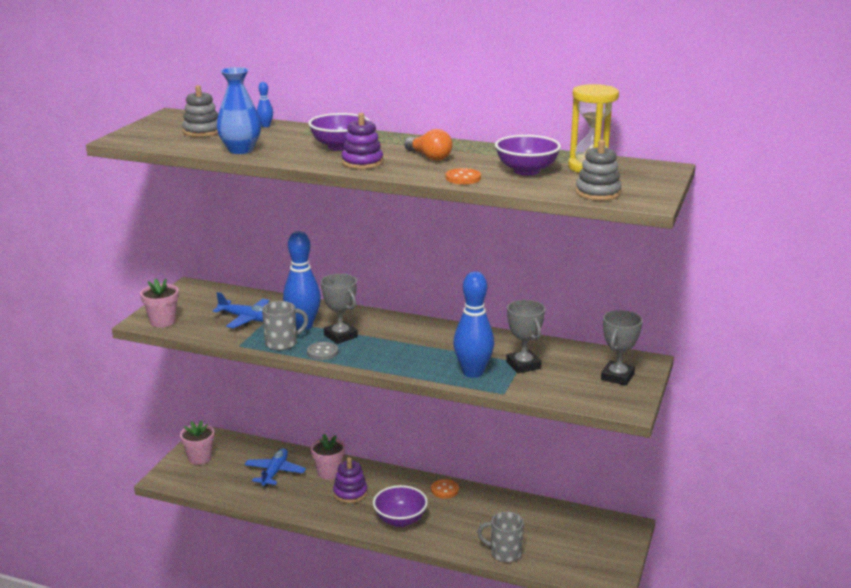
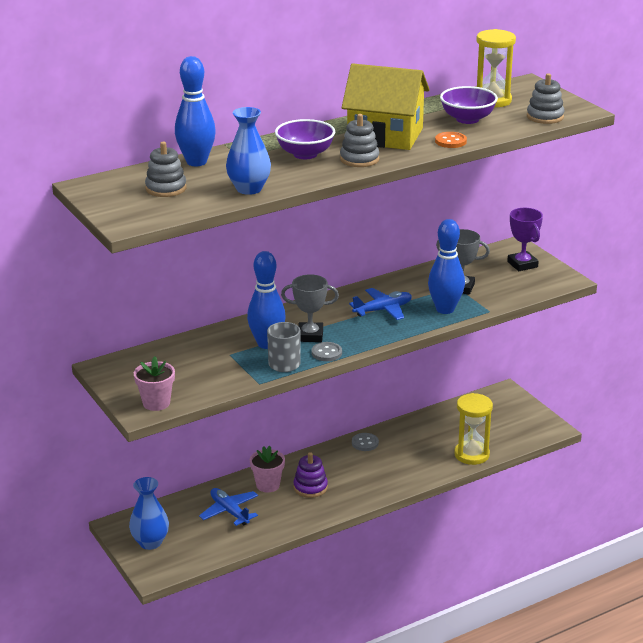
camera: 50 degrees left, 5 degrees up
pink flower pot [180,420,214,465] -> blue vase [129,477,169,550]
blue plane [213,292,270,328] -> blue plane moved to [349,288,412,320]
blue bowling pin [257,82,273,127] -> blue bowling pin [175,56,216,166], size x2.34
purple stacking toy [341,113,383,169] -> grey stacking toy [340,114,379,167]
purple bowl [373,485,428,527] -> none
orange light bulb [404,129,453,161] -> yellow house [342,63,430,150]
orange button [431,479,459,499] -> grey button [352,433,379,451]
grey mug [477,512,524,562] -> yellow hourglass [454,393,493,465]
grey trophy [601,310,643,386] -> purple trophy [507,208,543,271]

